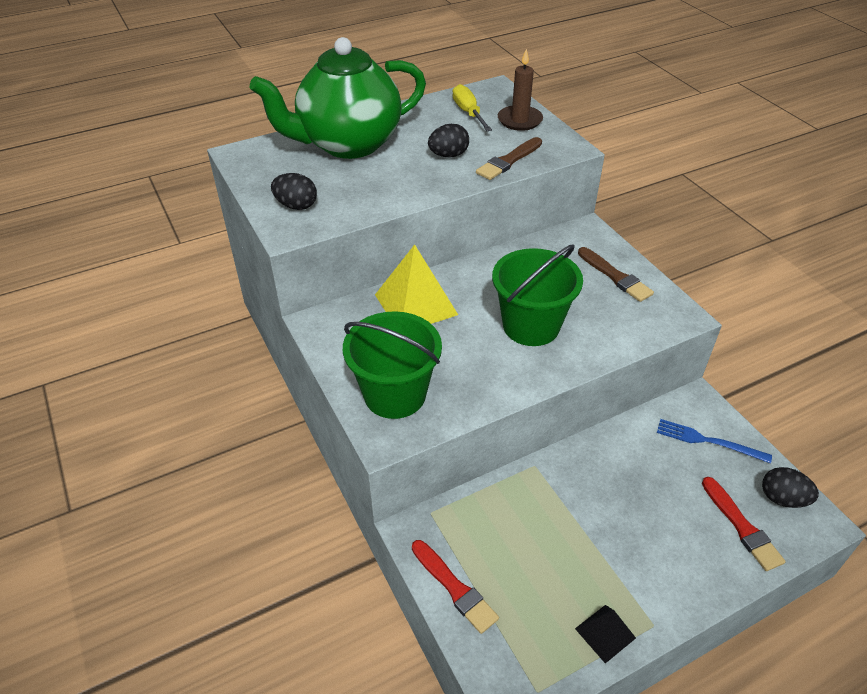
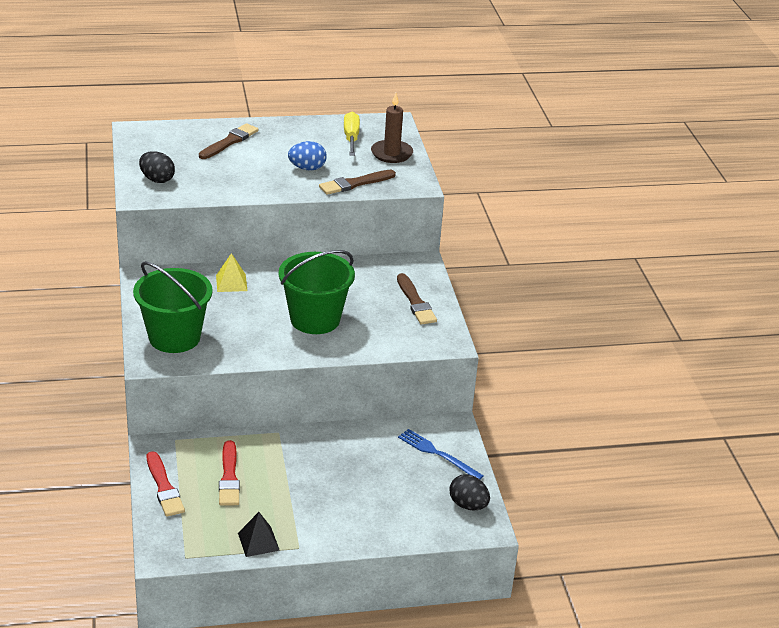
camera: 15 degrees right, 10 degrees down
green teapot [250,37,426,159] -> brown brush [199,123,258,159]
yellow pyramid [375,244,458,324] -> yellow pyramid [216,253,247,292], size x0.54
black egg [428,124,469,157] -> blue egg [288,141,327,171]
red brush [702,477,786,571] -> red brush moved to [219,440,240,506]

